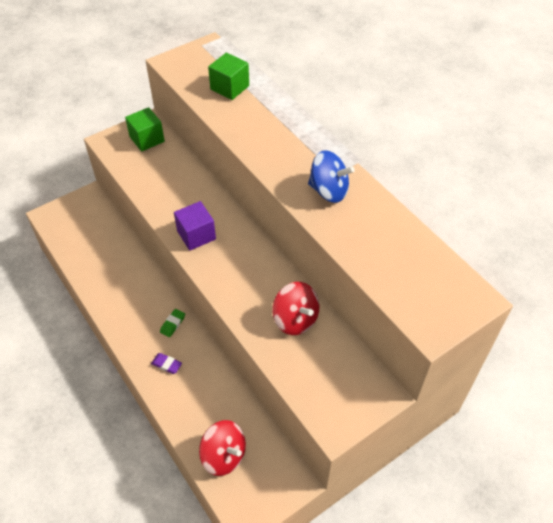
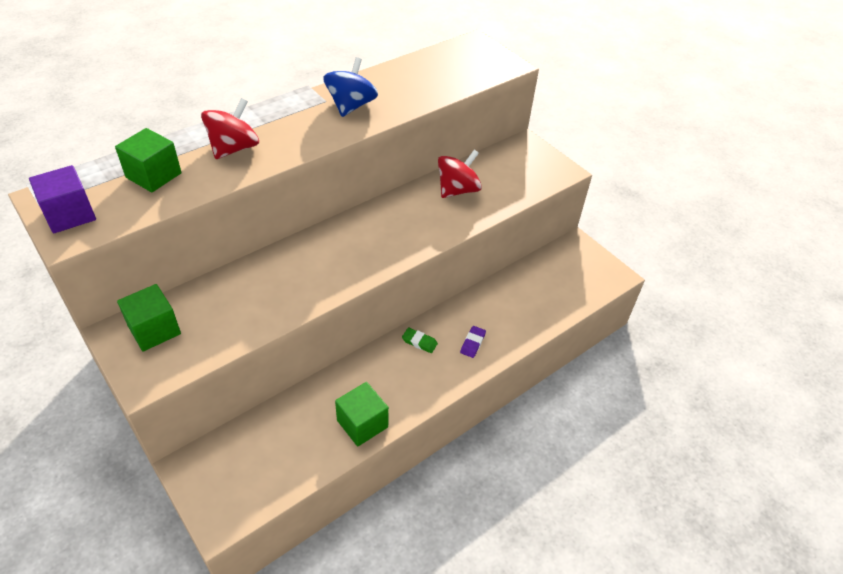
camera: 95 degrees left, 5 degrees down
purple cube [174,201,216,251] -> purple cube moved to [29,165,96,233]
red spinning top [199,420,246,476] -> red spinning top moved to [201,98,259,159]
none -> green cube [335,382,389,447]

